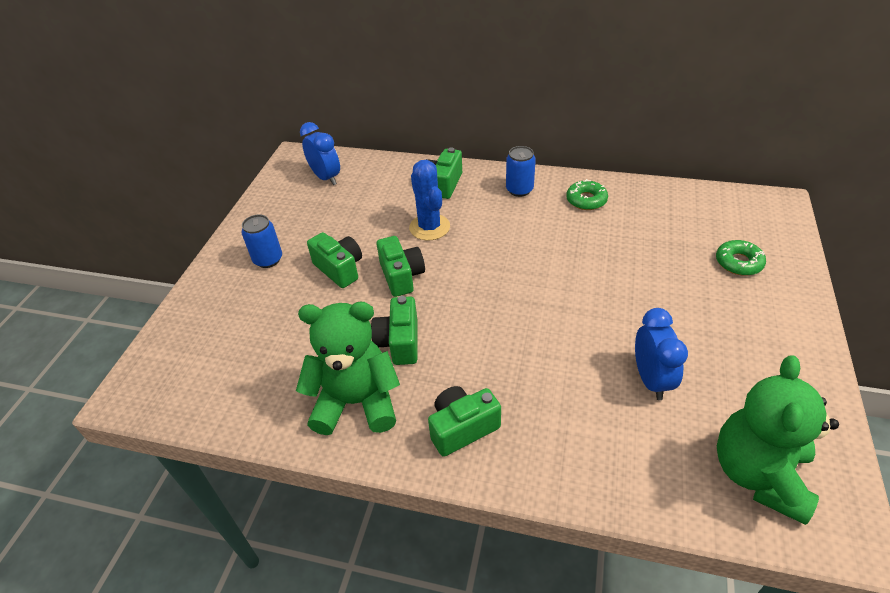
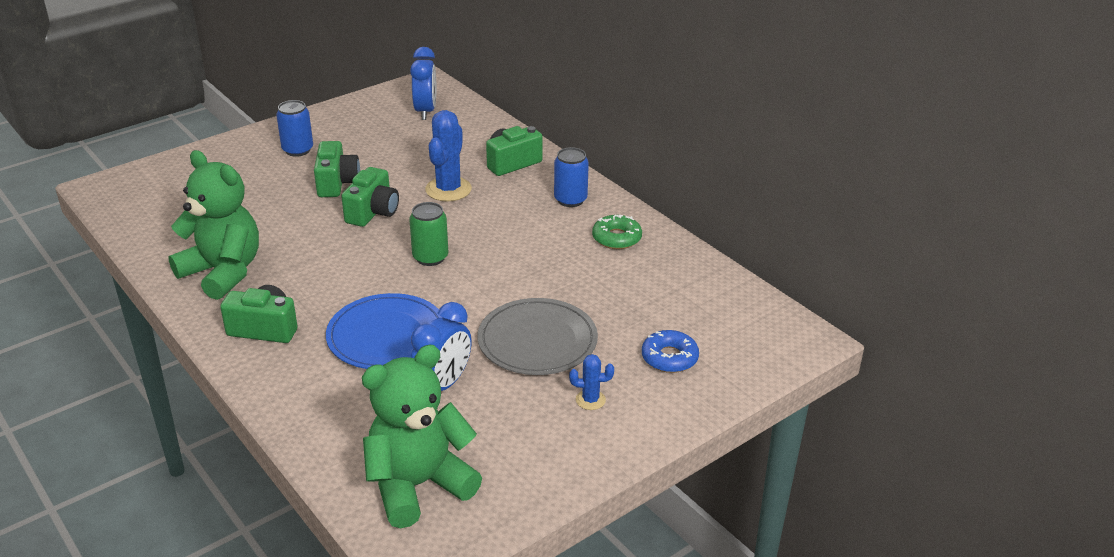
camera: 35 degrees right, 10 degrees down
green camera [371,296,418,365] -> none
green donut [716,240,766,276] -> blue donut [642,330,699,373]
none -> blue plate [326,293,443,369]
none -> green can [409,202,448,266]
none -> grey plate [477,298,598,375]
none -> blue cactus [569,354,614,410]

